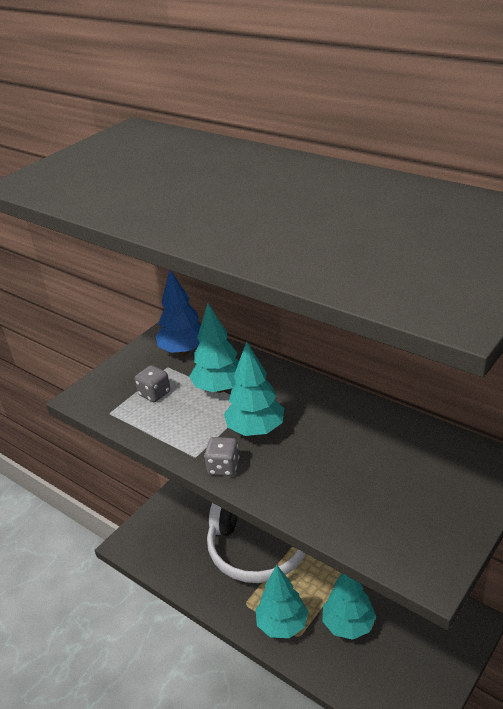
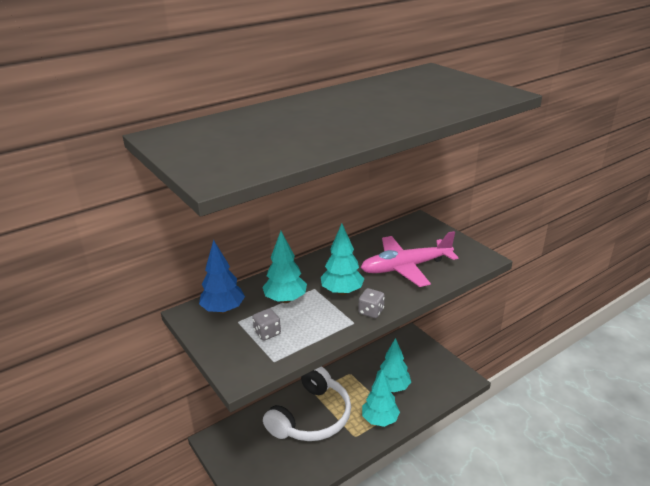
camera: 75 degrees left, 5 degrees down
none -> pink plane [361,231,458,287]

